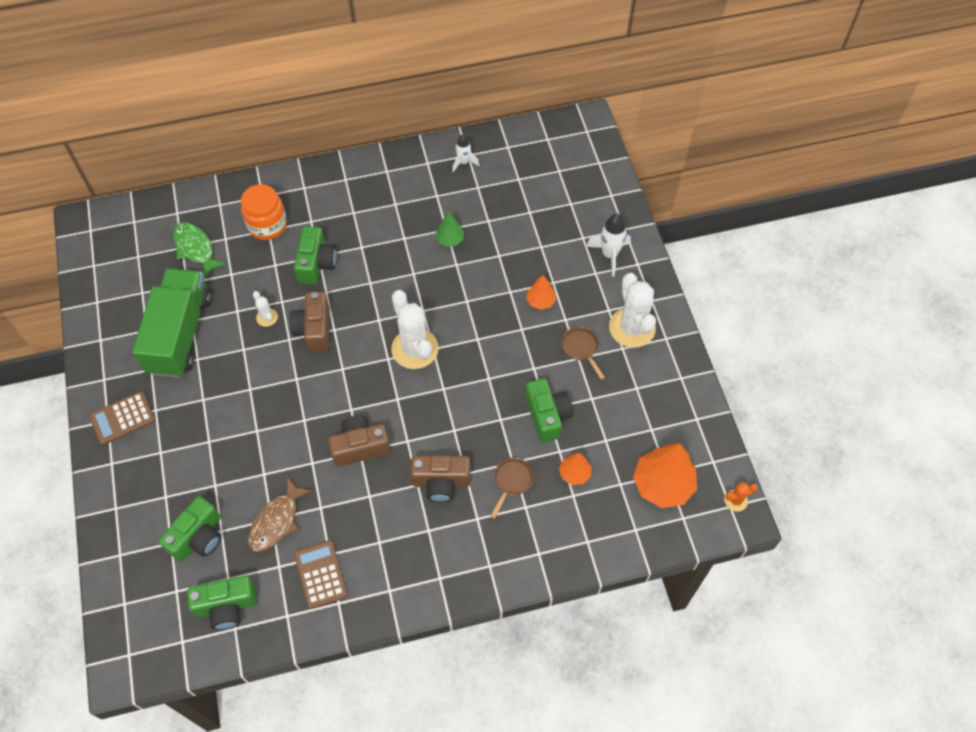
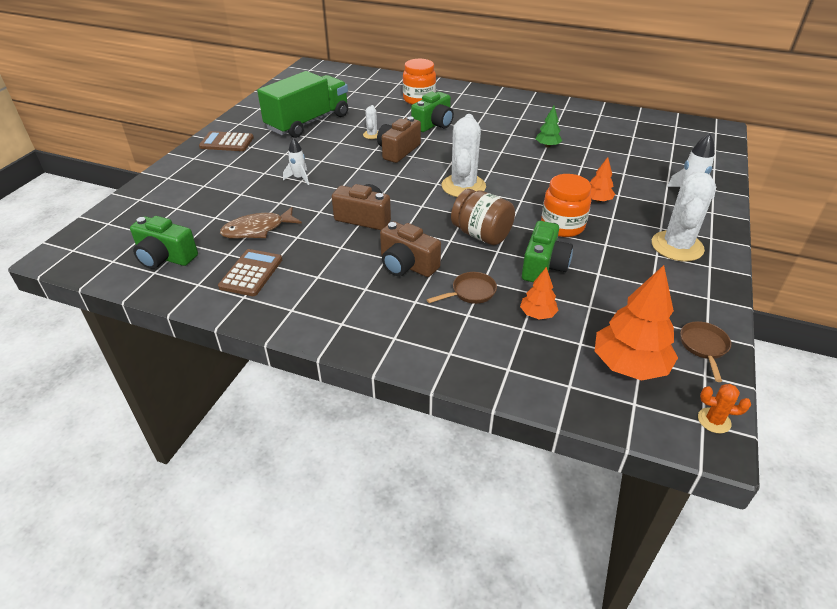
camera: 35 degrees right, 20 degrees down
green camera [159,496,221,562] -> none
green fish [173,222,227,278] -> none
white rocket [452,134,479,172] -> white rocket moved to [283,138,309,185]
brown pan [562,327,605,379] -> brown pan moved to [680,321,731,382]
none -> brown jar [451,189,515,245]
none -> orange jar [541,174,591,237]

